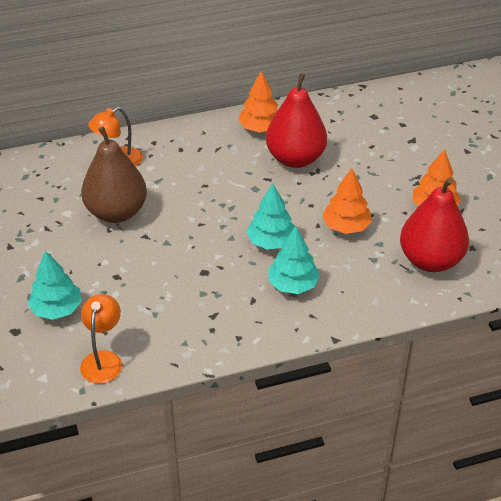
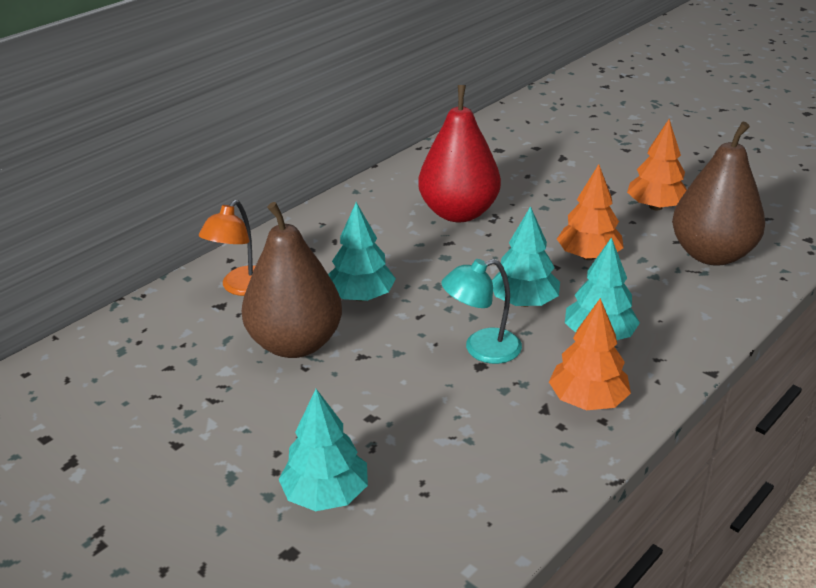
camera: 30 degrees left, 10 degrees down
orange lamp [80,294,122,384] -> none
orange tree [238,71,278,132] -> orange tree moved to [549,298,631,410]
red pear [400,178,469,272] -> brown pear [672,122,765,266]
none -> turquoise tree [328,202,396,301]
none -> turquoise lamp [441,259,522,364]

